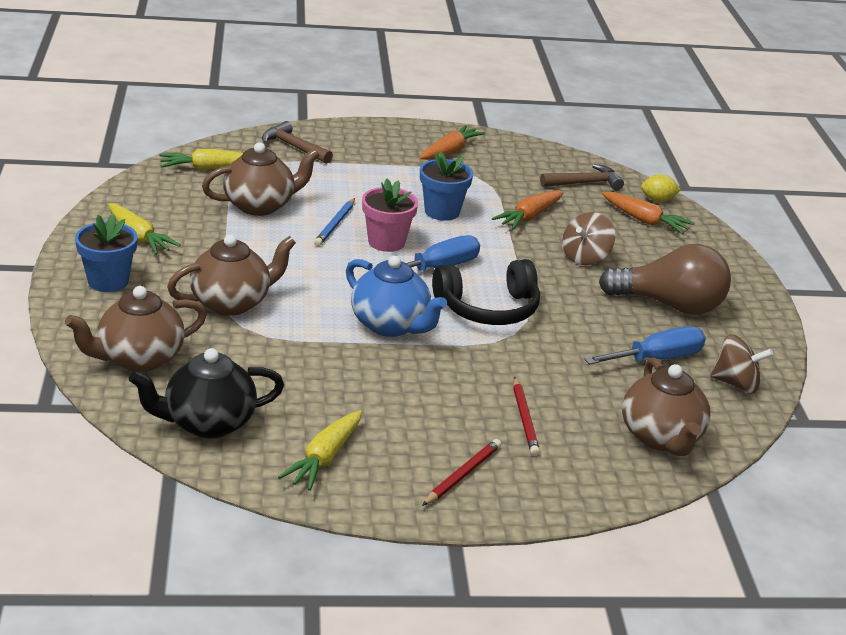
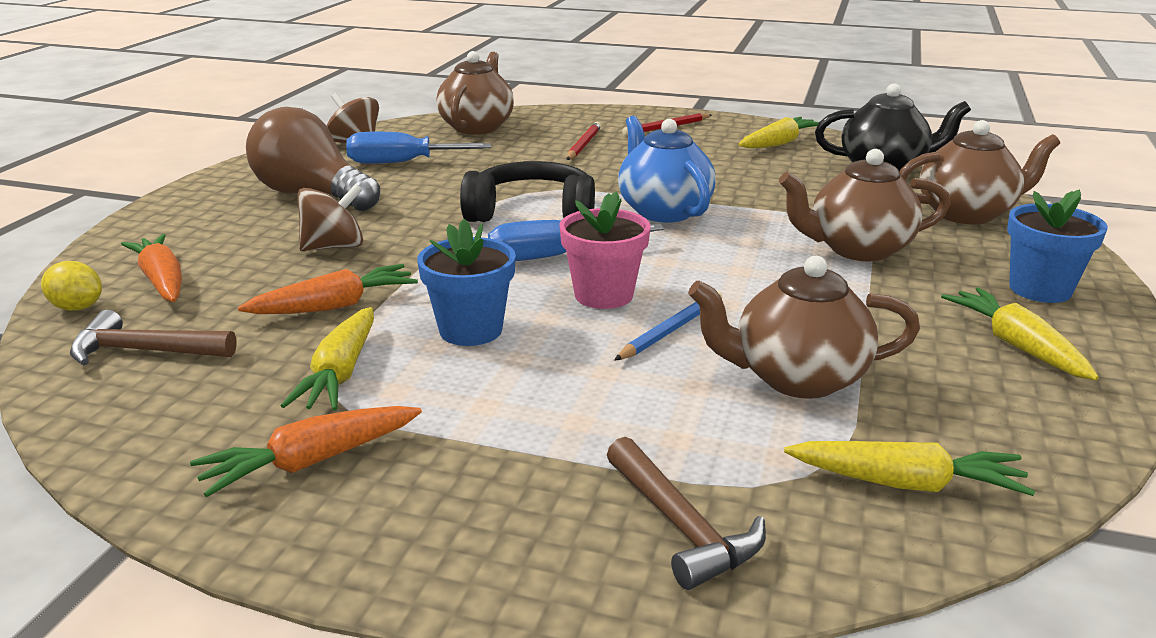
camera: 155 degrees left, 5 degrees down
none -> yellow carrot [281,307,374,411]

